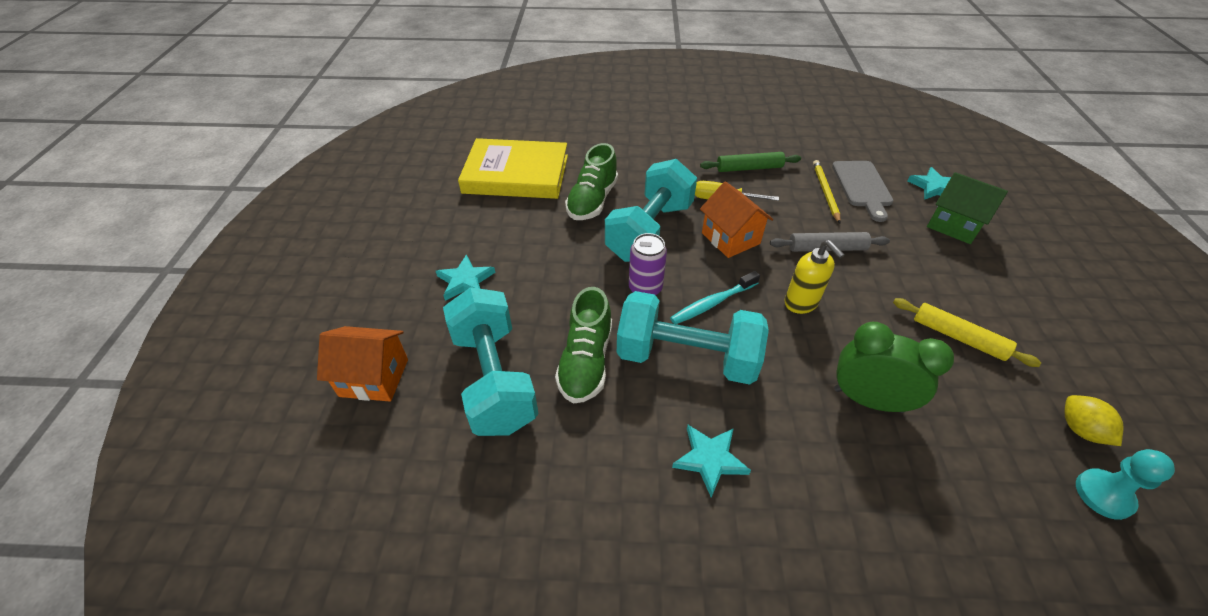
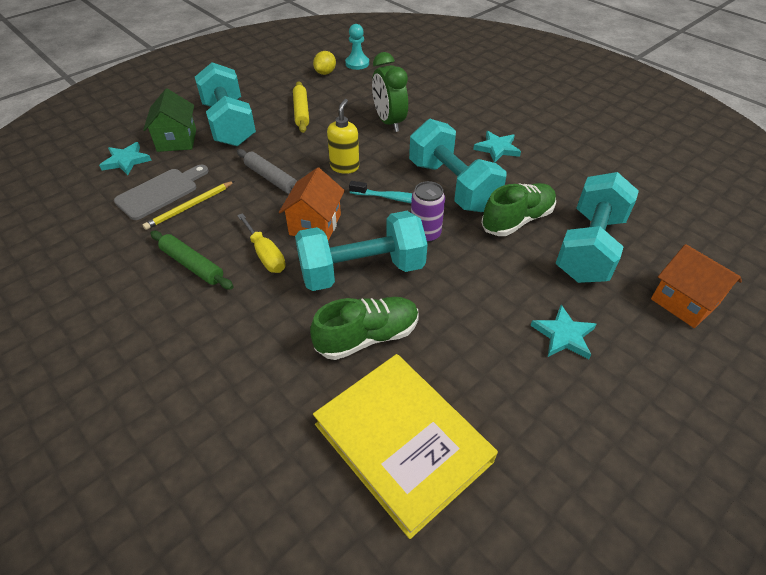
camera: 135 degrees left, 0 degrees up
none -> turquoise dumbbell [195,62,256,146]

